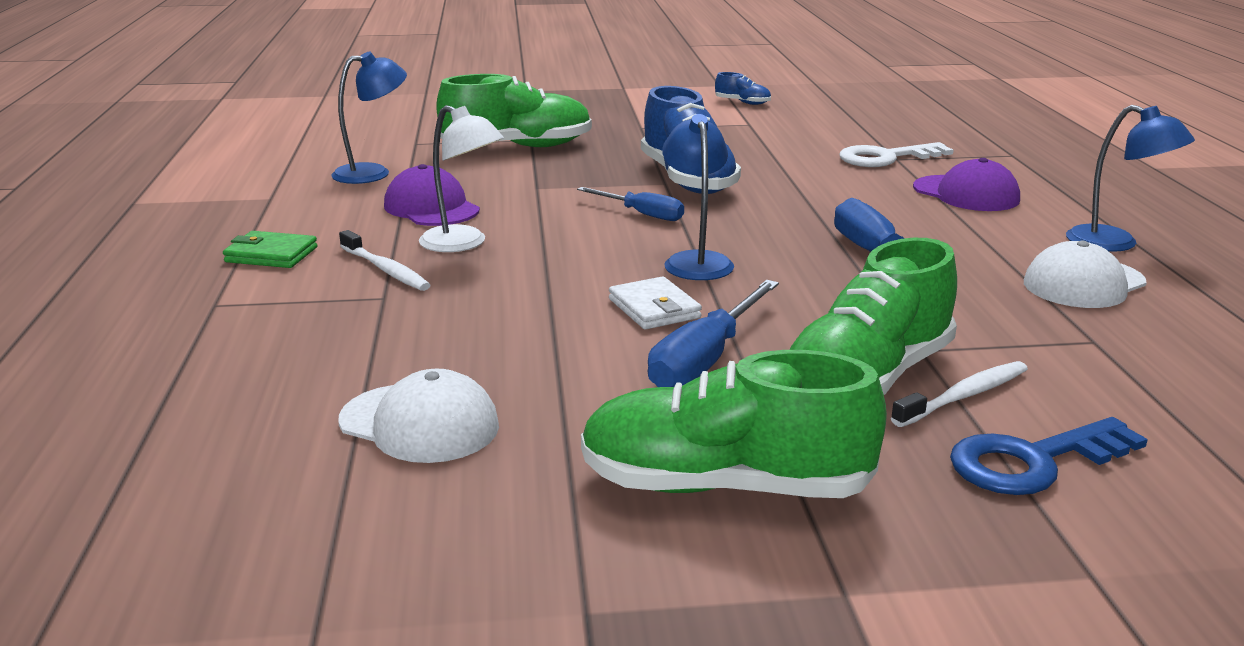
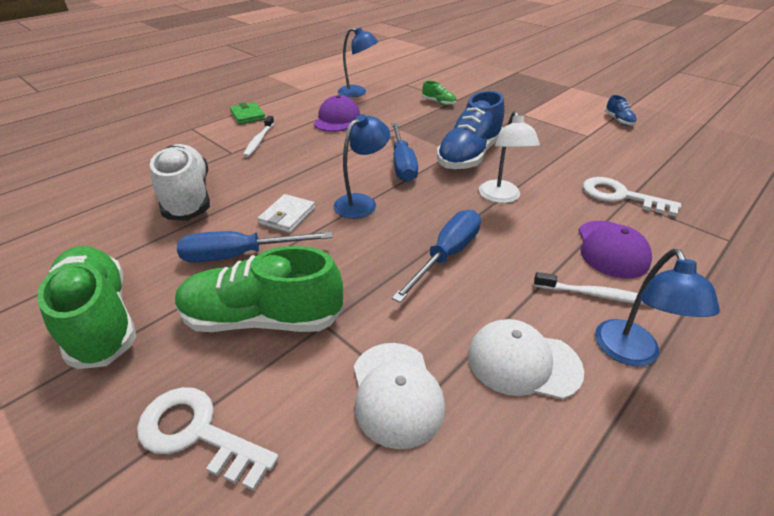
camera: 50 degrees right, 15 degrees up
white cap [338,369,499,463] -> white cap moved to [354,343,445,449]
white lamp [419,105,504,252] -> white lamp moved to [479,111,540,203]
green shoe [436,74,592,147] -> green shoe [422,81,457,106], size x0.44
blue screwdriver [577,187,684,221] -> blue screwdriver [392,122,418,182], size x1.53
white toothbrush [891,361,1028,427] -> white toothbrush moved to [534,272,647,305]
blue key [950,417,1148,495] -> white key [137,387,279,491]
none -> white shoe [150,144,210,221]

